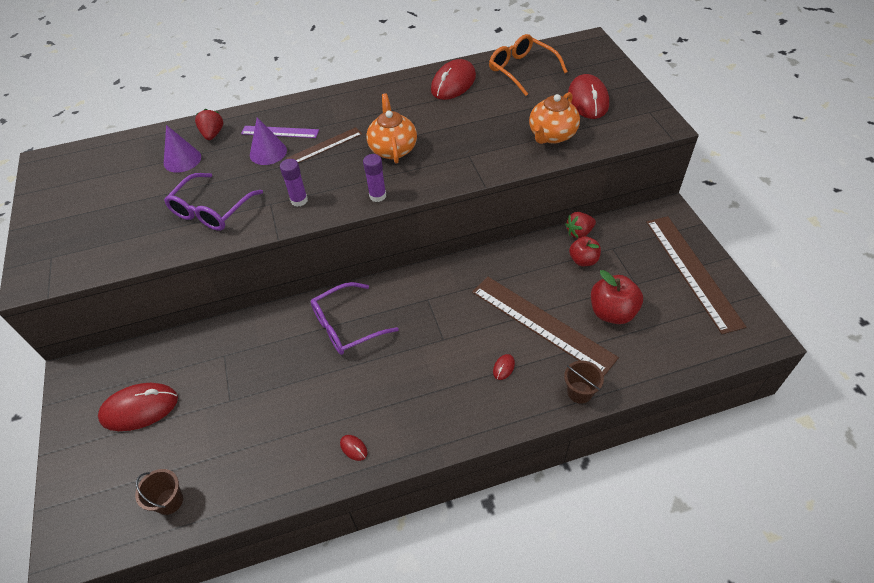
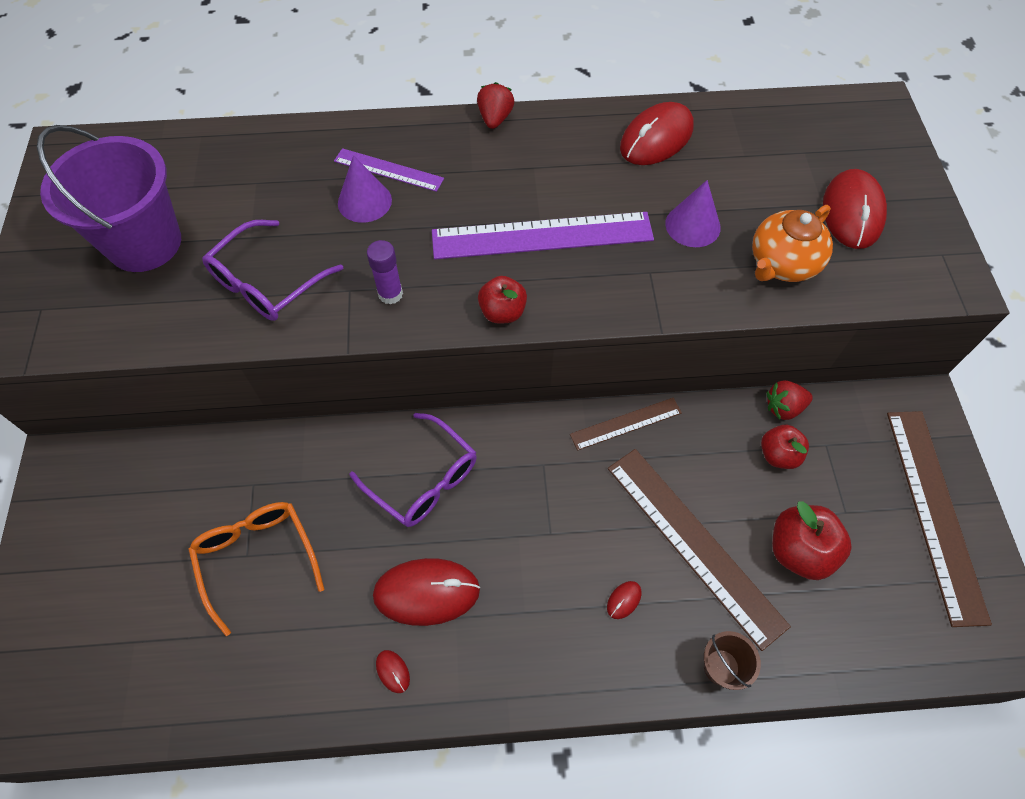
camera: 10 degrees right, 10 degrees up
red mouse [98,383,178,431] -> red mouse moved to [373,558,480,626]
brown bucket [135,469,183,515] -> none
purple cone [164,125,201,173] -> purple cone moved to [665,180,721,247]
red strawberry [195,109,223,140] -> red strawberry moved to [477,82,514,129]
brown ruler [286,127,362,163] -> brown ruler moved to [570,398,682,451]
purple glasses [311,282,399,355] -> purple glasses turned 120 degrees counterclockwise [349,413,477,527]
purple glue stick [363,154,386,202] -> red apple [478,276,527,324]
orange teapot [367,93,417,163] -> purple ruler [432,212,654,259]
orange glasses [489,34,568,96] -> orange glasses moved to [188,502,324,636]
none -> purple bucket [37,125,181,272]

